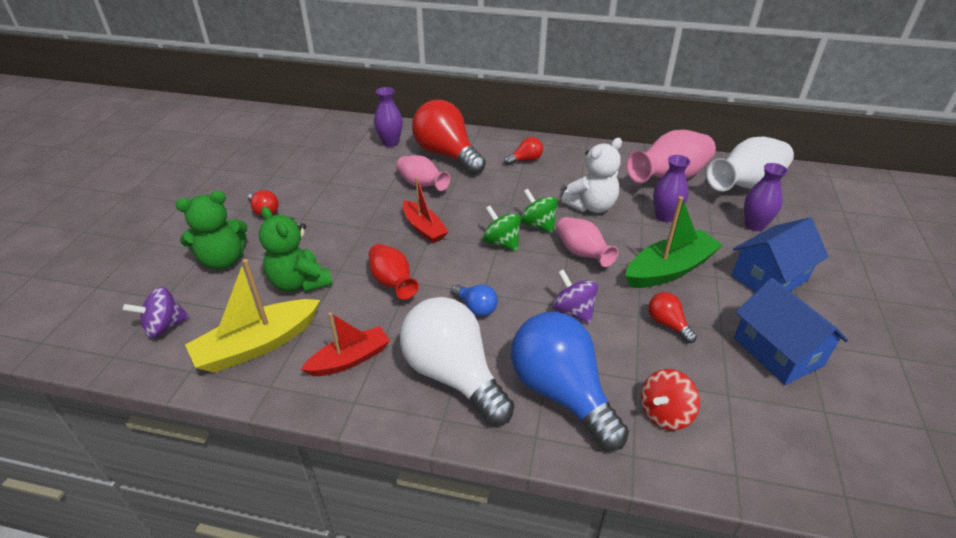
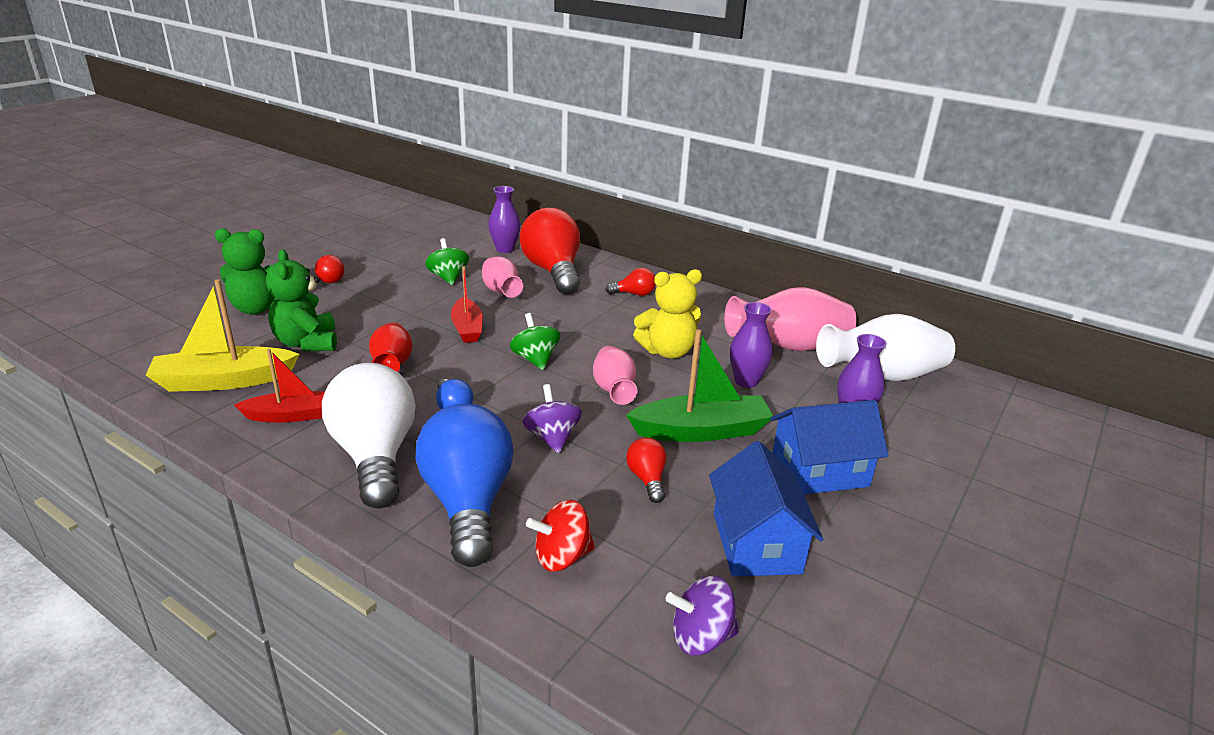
camera: 20 degrees right, 10 degrees down
purple spinning top [123,286,189,338] -> purple spinning top moved to [666,576,739,656]
green spinning top [521,189,558,233] -> green spinning top moved to [425,238,469,285]
white teddy bear [561,138,622,213] -> yellow teddy bear [633,269,702,359]

